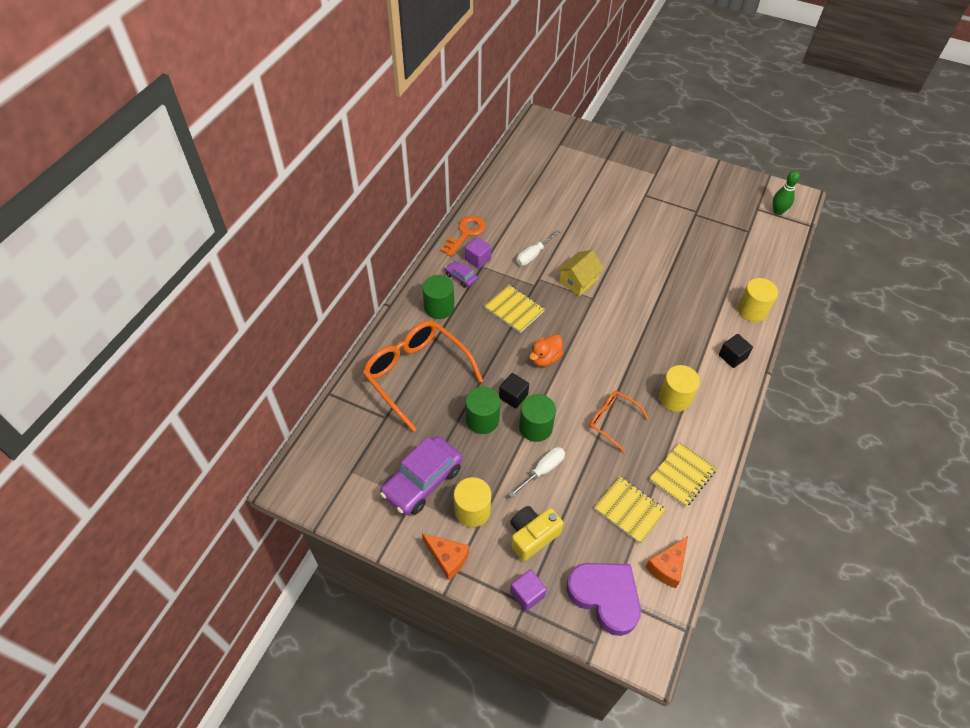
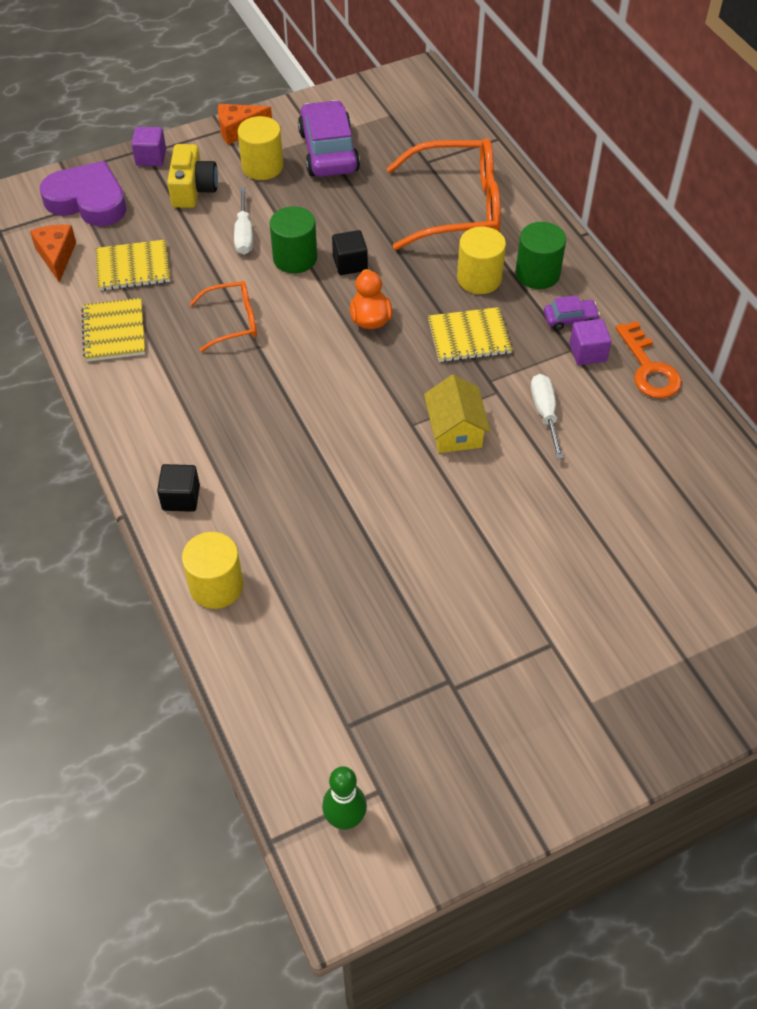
camera: 130 degrees right, 0 degrees up
green cylinder [466,387,500,434] -> none
purple heart [566,563,641,636] -> purple heart turned 150 degrees counterclockwise [40,161,127,226]
yellow cylinder [659,365,700,412] -> yellow cylinder moved to [457,227,506,294]

